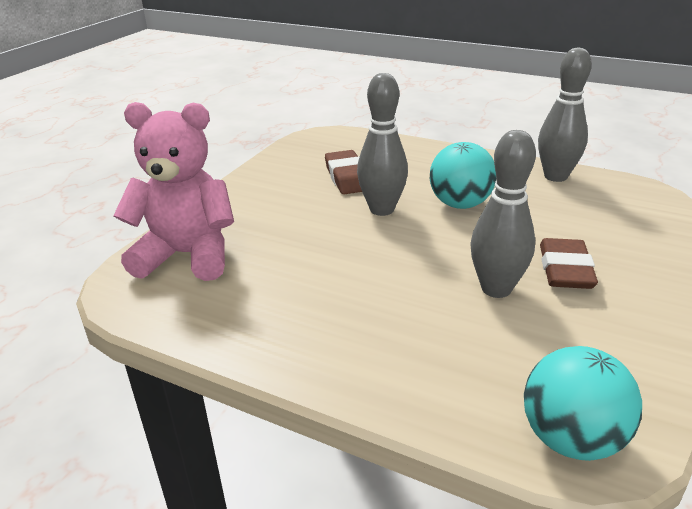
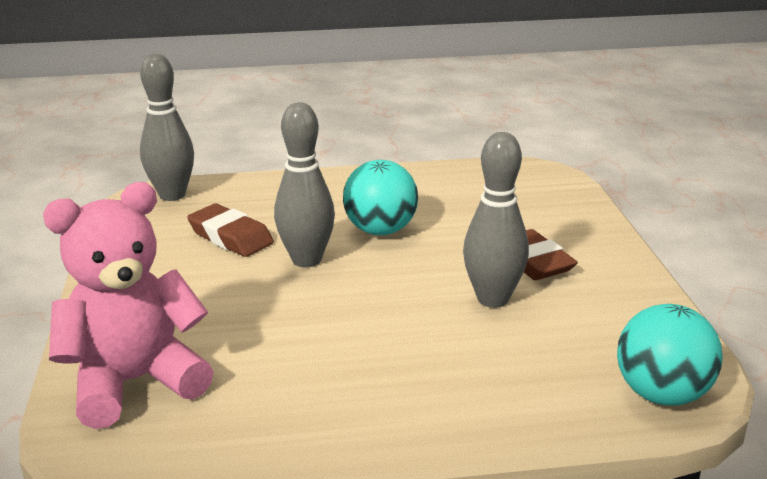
camera: 35 degrees left, 5 degrees down
grey bowling pin [538,48,592,182] -> grey bowling pin moved to [140,54,194,201]

